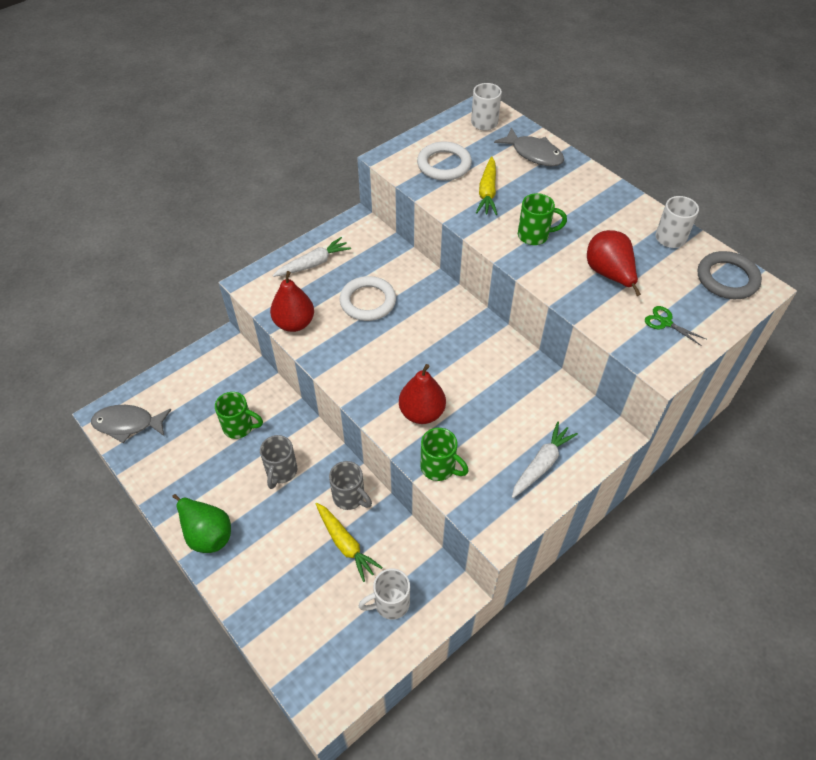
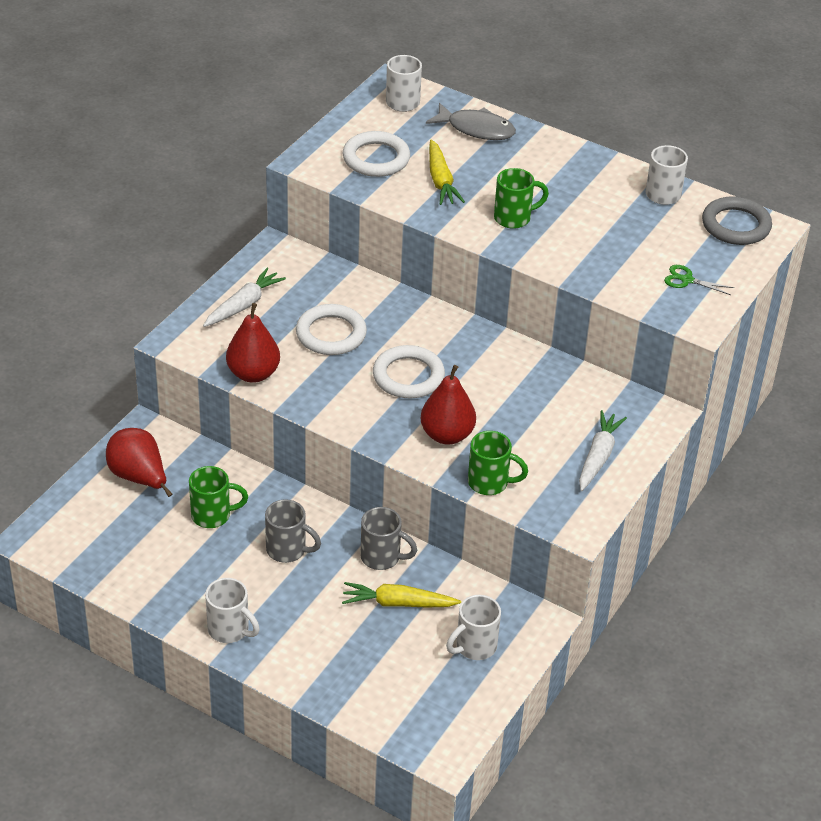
camera: 20 degrees left, 10 degrees down
grey fish [91,405,171,443] -> none
green pear [172,494,231,553] -> white mug [205,578,260,643]
grey mug [260,435,297,489] -> grey mug turned 60 degrees counterclockwise [265,499,321,563]
yellow carrot [316,503,383,582] -> yellow carrot turned 150 degrees clockwise [342,582,461,607]
red pear [587,230,641,296] -> red pear moved to [106,428,172,497]
none -> white ring [373,345,445,398]

